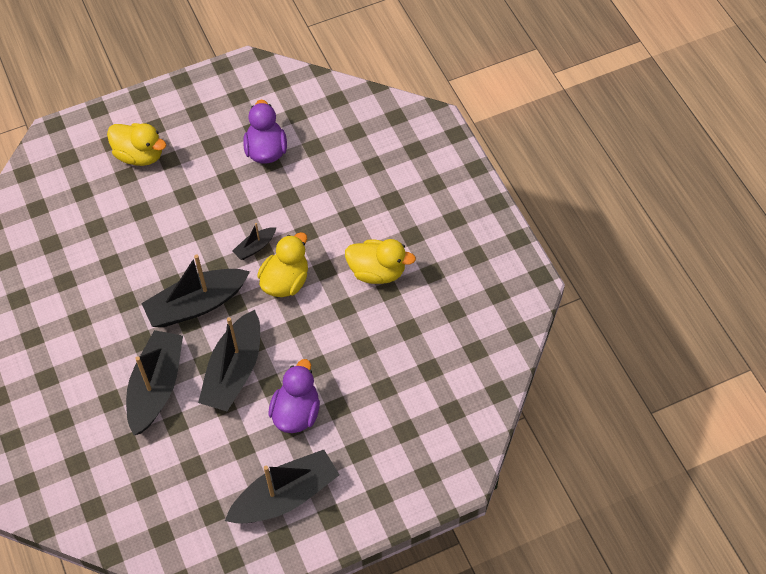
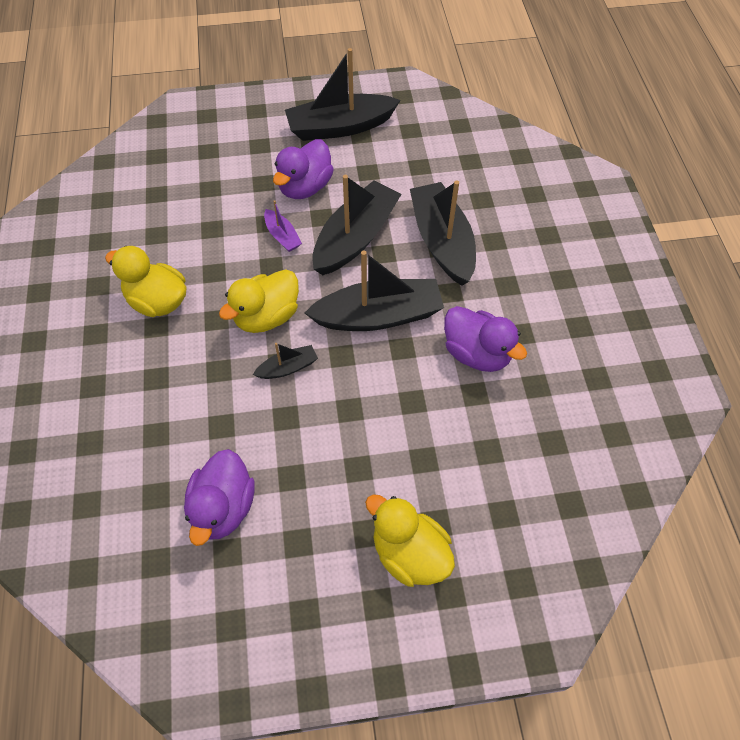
camera: 165 degrees left, 0 degrees up
black boat [126,330,183,435] -> black boat turned 135 degrees clockwise [410,180,476,286]
none -> purple boat [264,200,302,252]
none -> purple duck [444,306,527,372]

